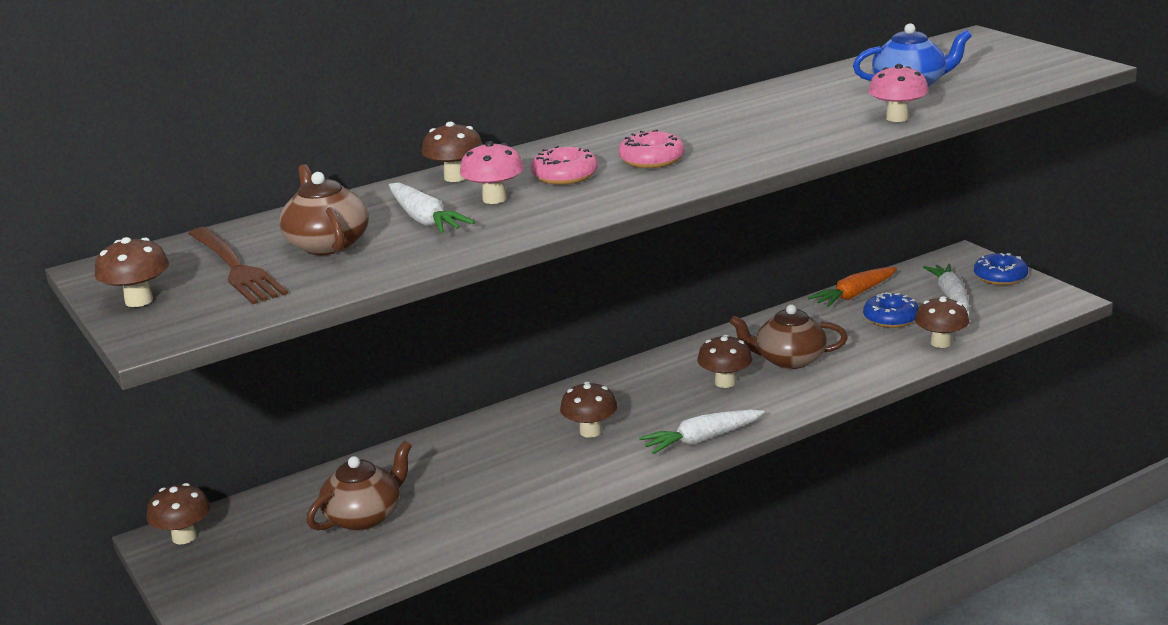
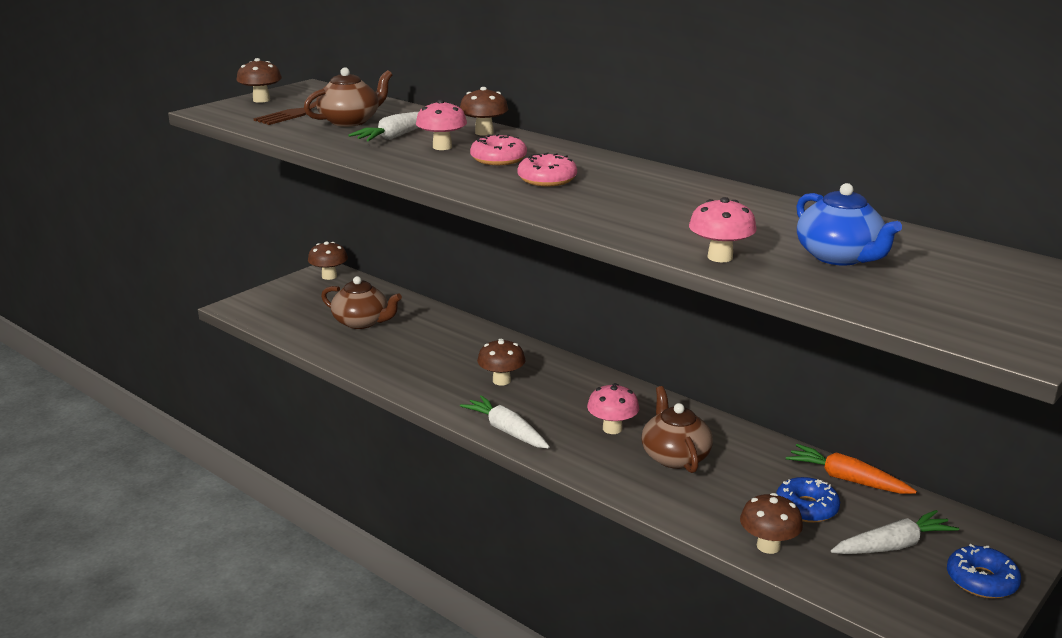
camera: 70 degrees right, 0 degrees up
brown mushroom [697,335,752,388] -> pink mushroom [587,383,639,434]

